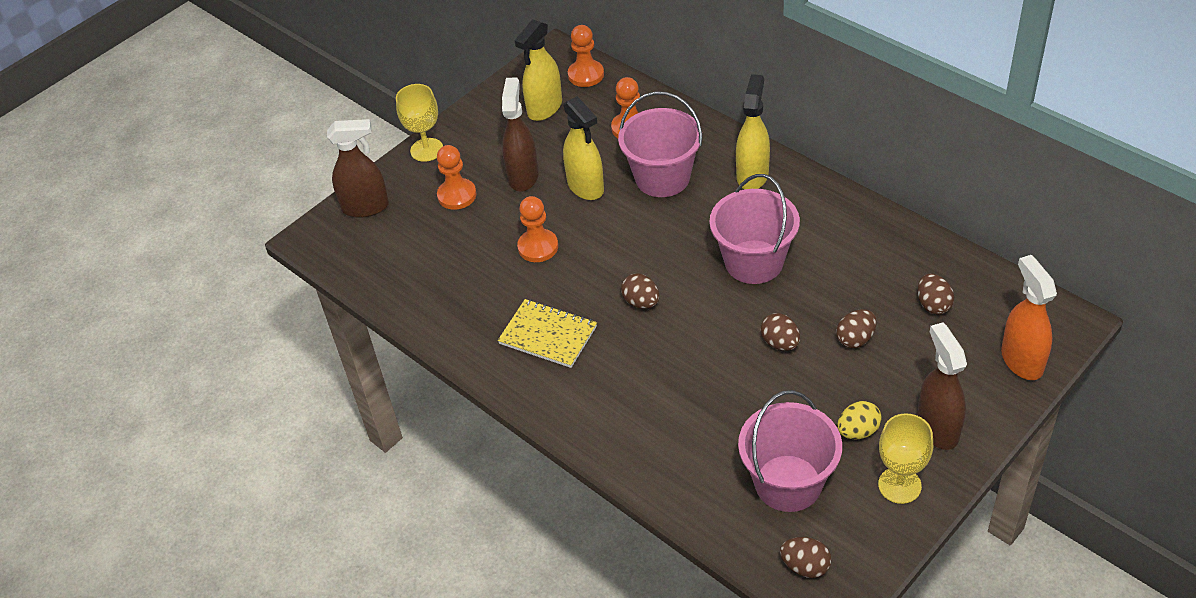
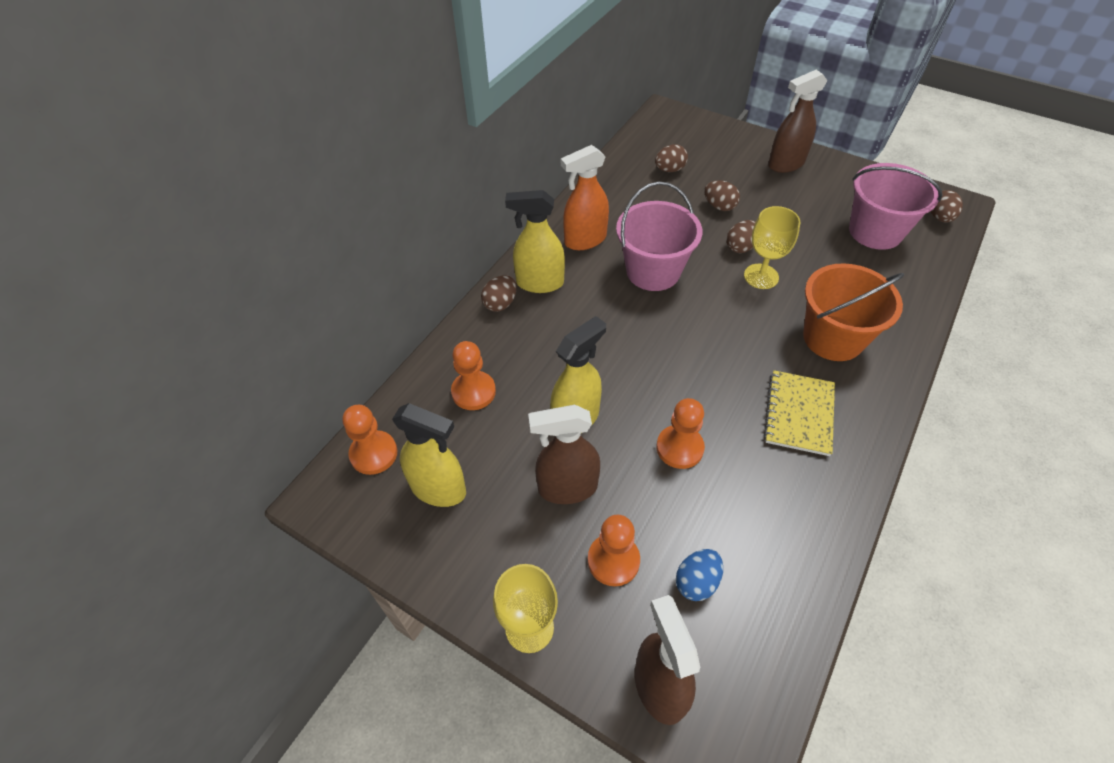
camera: 105 degrees left, 5 degrees up
pink bucket [618,91,702,197] -> none
brown egg [621,273,660,309] -> brown egg moved to [481,275,517,312]
yellow egg [837,401,881,440] -> none
yellow goblet [878,413,933,504] -> yellow goblet moved to [744,206,800,289]
orange spray bottle [1001,255,1057,380] -> orange spray bottle moved to [561,145,609,250]
none -> blue egg [676,549,723,601]
none -> orange bucket [803,263,904,361]

